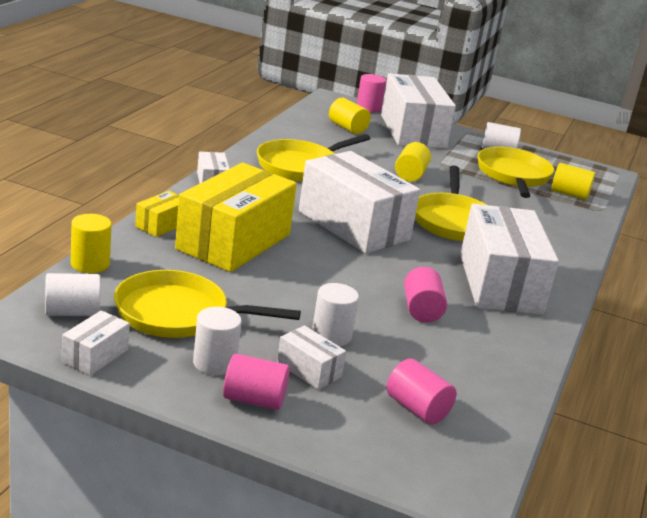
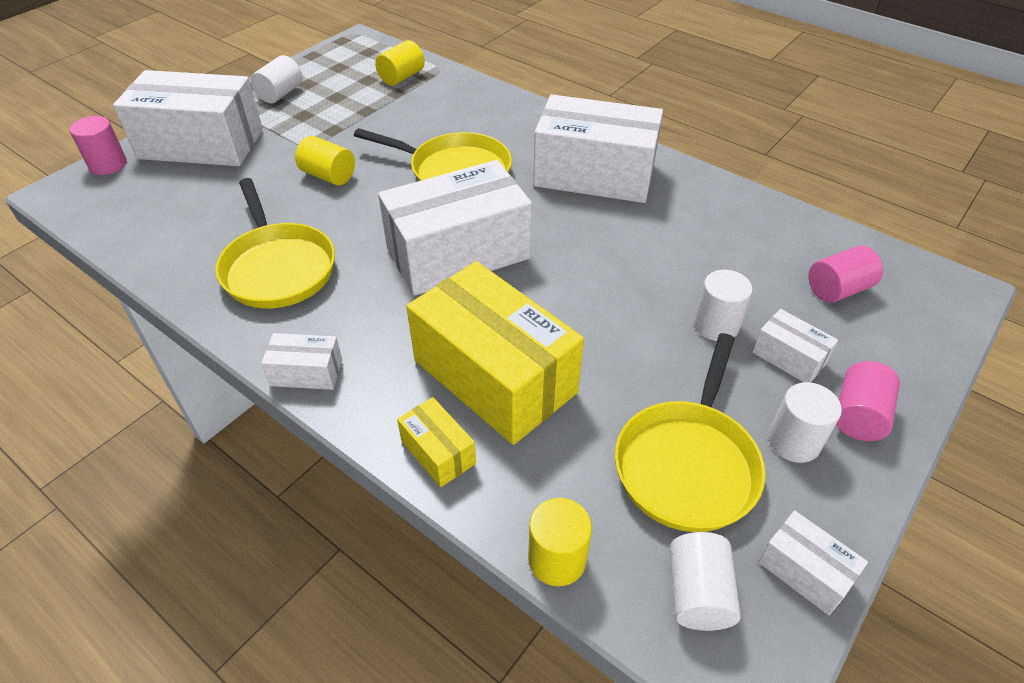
camera: 70 degrees left, 20 degrees up
white box [277,325,346,390] -> white box turned 75 degrees clockwise [752,309,838,383]
yellow cylinder [329,98,371,134] -> none
pink cylinder [404,267,447,323] -> none
yellow pan [478,147,554,198] -> none

